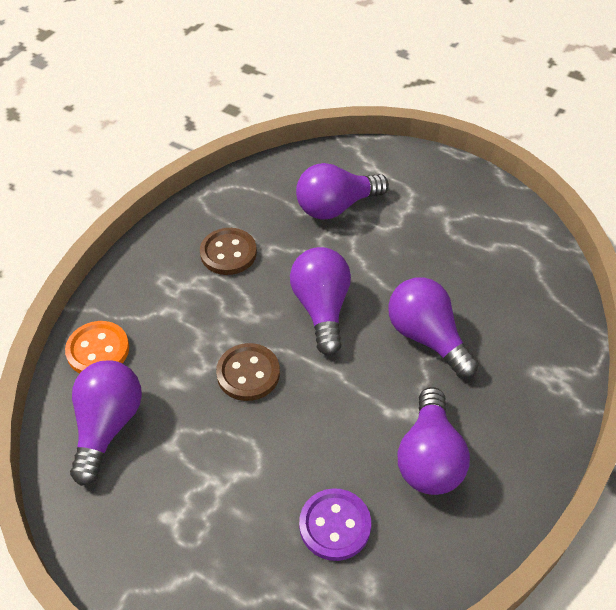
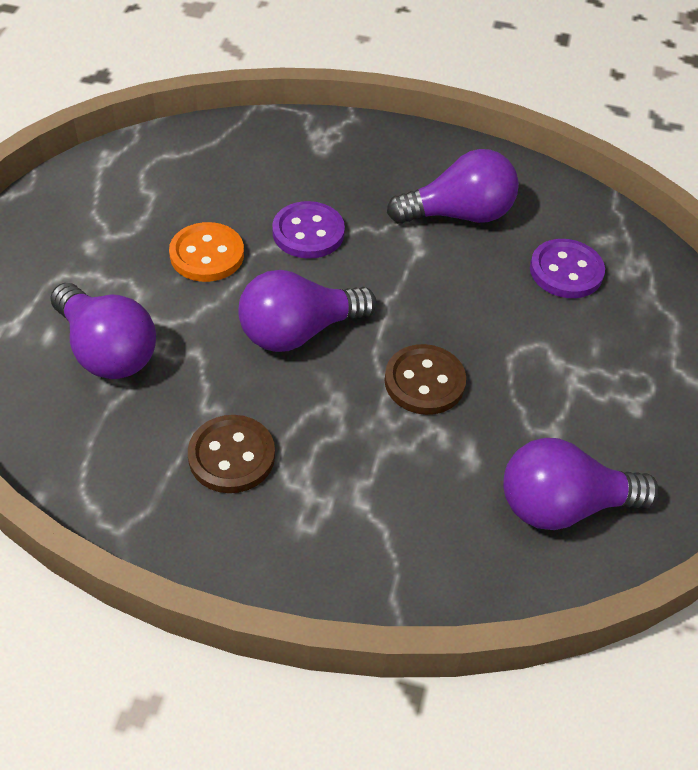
camera: 110 degrees left, 0 degrees up
orange button [65,321,129,373] -> orange button moved to [169,222,244,282]
purple light bulb [388,277,479,378] -> purple button [272,201,345,259]

